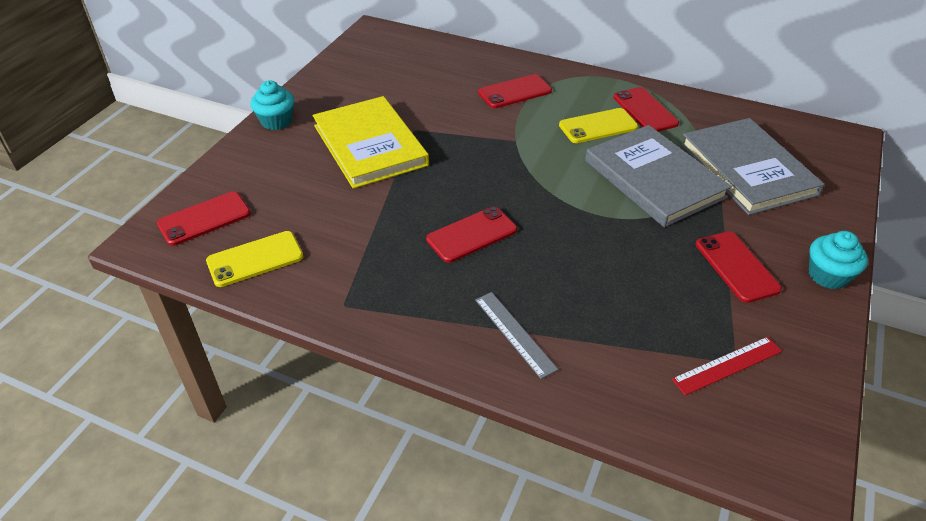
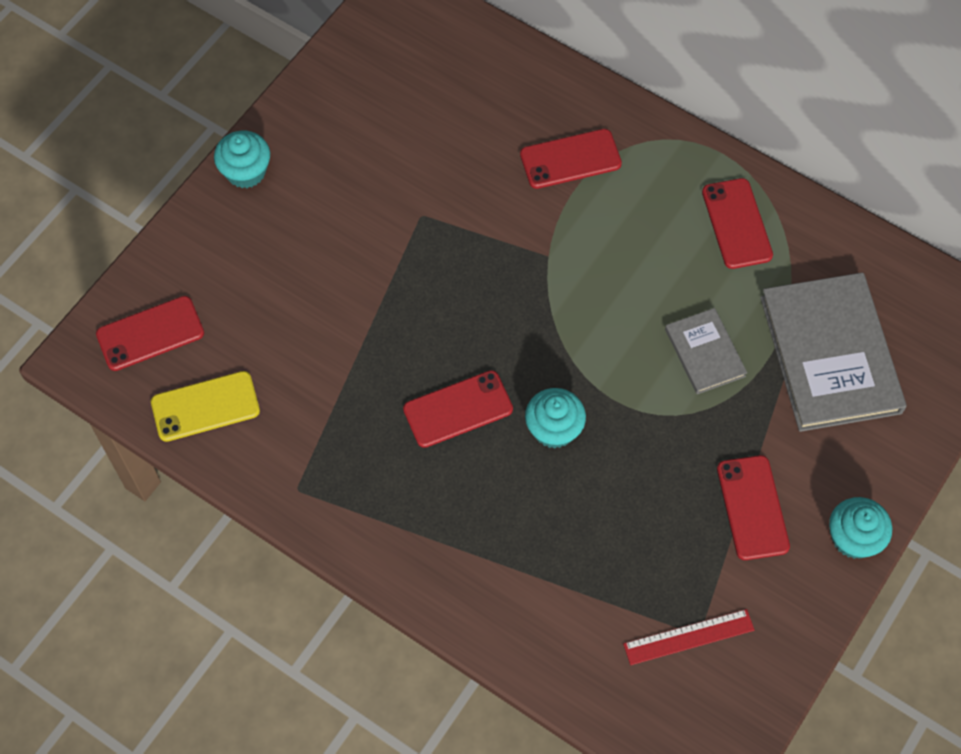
camera: 10 degrees right, 20 degrees up
yellow book [313,96,429,189] -> none
grey ruler [475,292,558,379] -> none
yellow phone [559,108,638,143] -> none
grey book [585,125,732,227] -> grey book [665,308,747,394], size x0.51
none -> turquoise cupcake [525,388,586,449]

